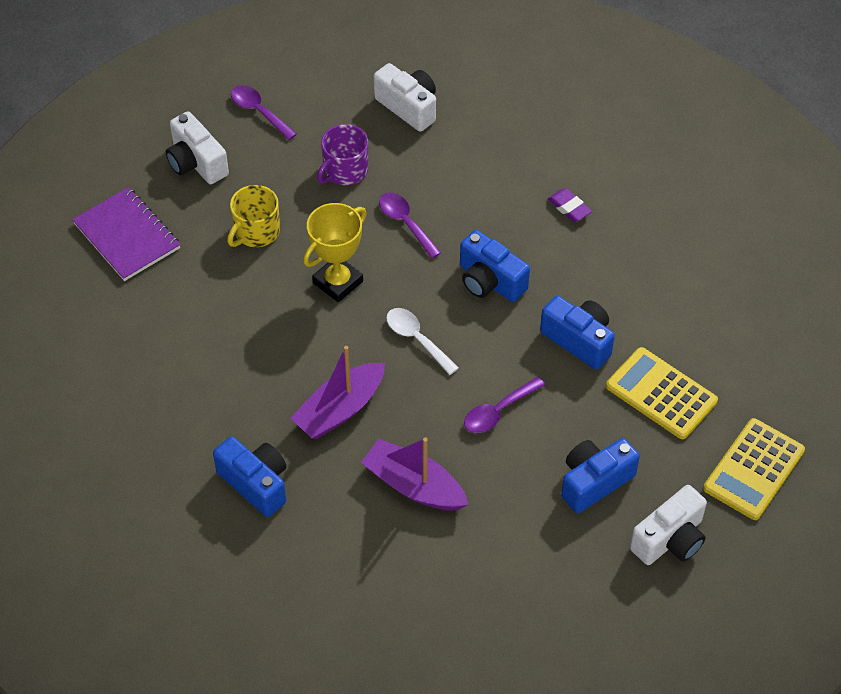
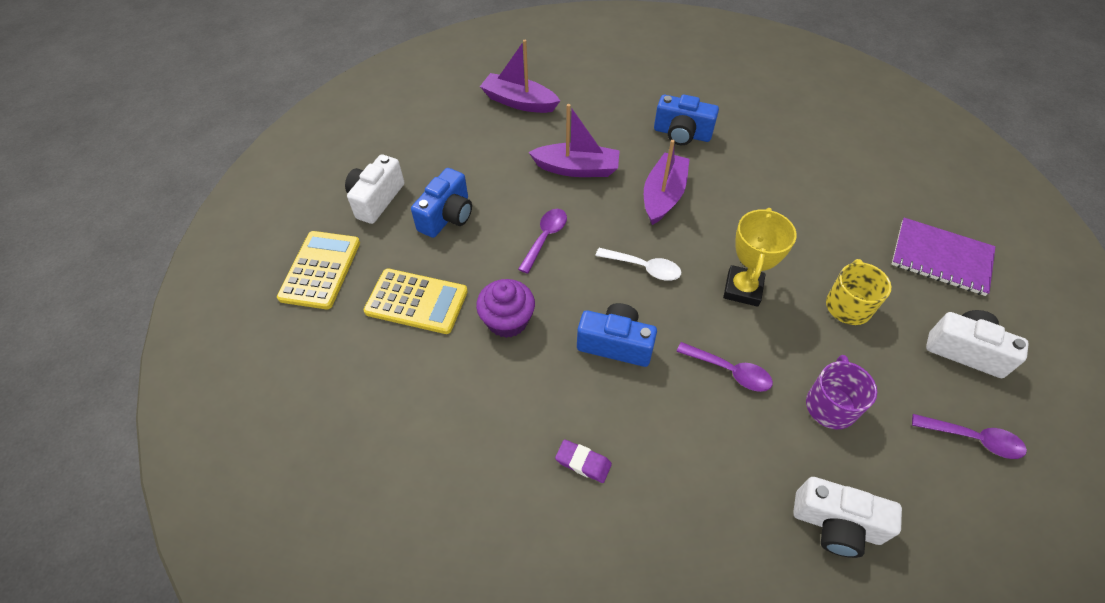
camera: 155 degrees right, 0 degrees up
blue camera [540,296,615,370] -> purple cupcake [476,279,535,338]
none -> purple boat [480,40,560,113]

